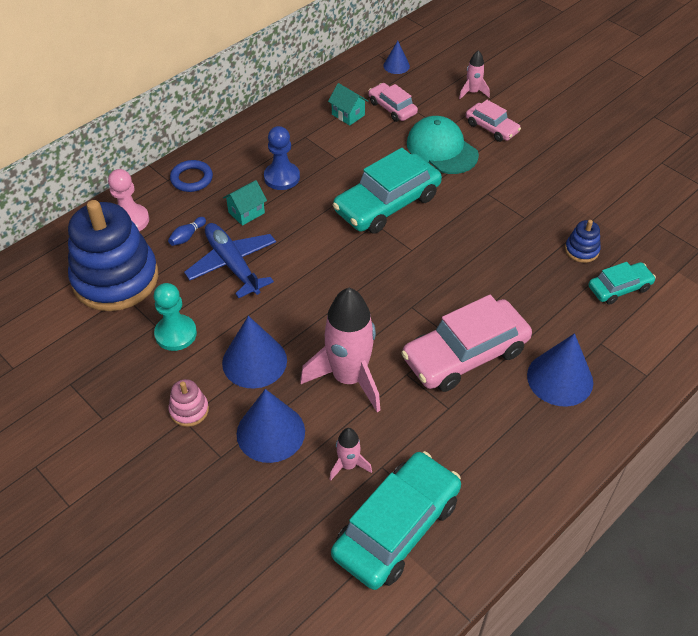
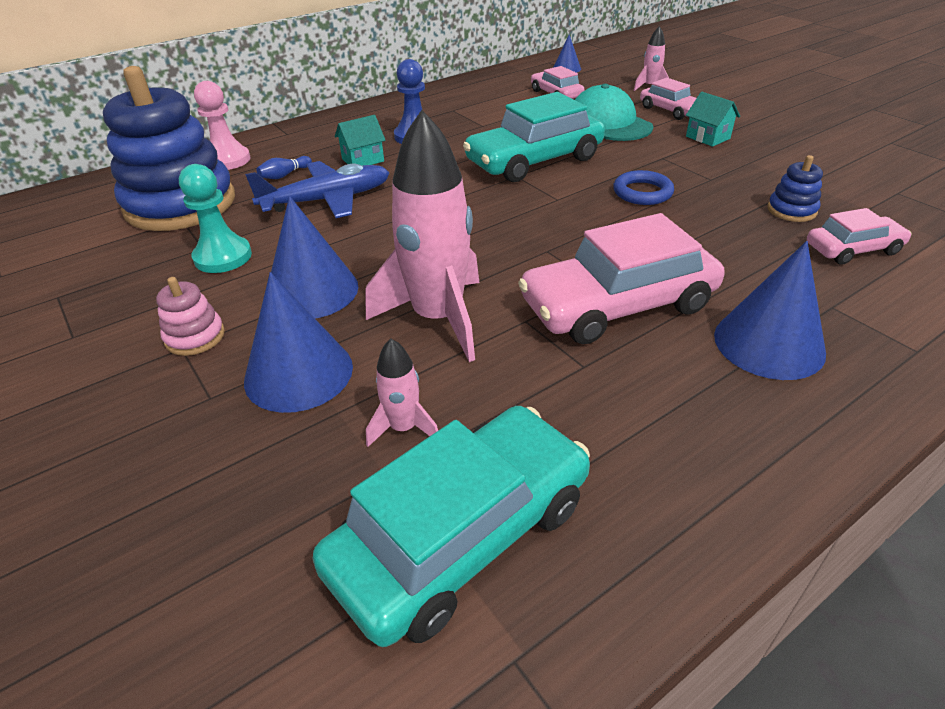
camera: 10 degrees right, 10 degrees down
blue ring [170,160,213,192] -> blue ring moved to [613,170,674,205]
blue plane [184,223,276,298] -> blue plane turned 90 degrees clockwise [245,161,390,218]
turquoise house [328,83,368,126] -> turquoise house moved to [686,92,740,147]
turquoise car [588,262,656,305] -> pink car [807,208,911,265]

